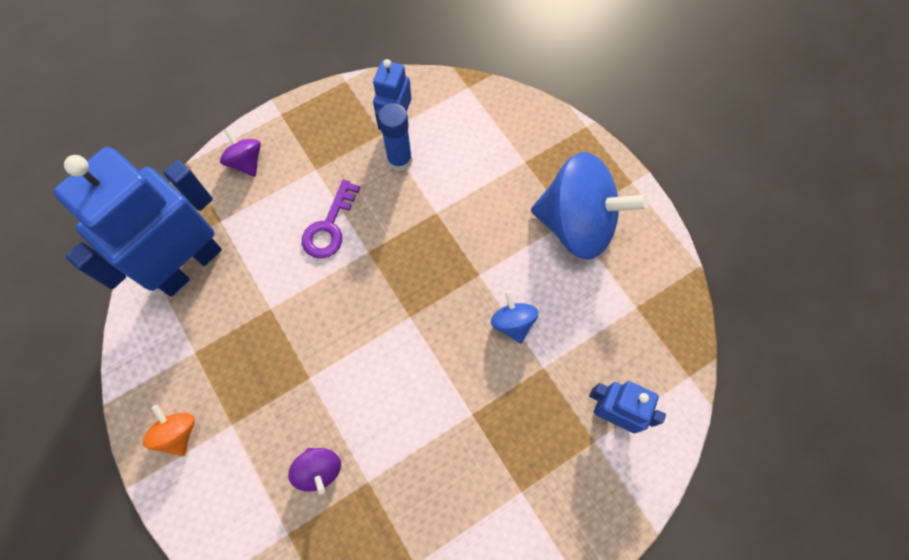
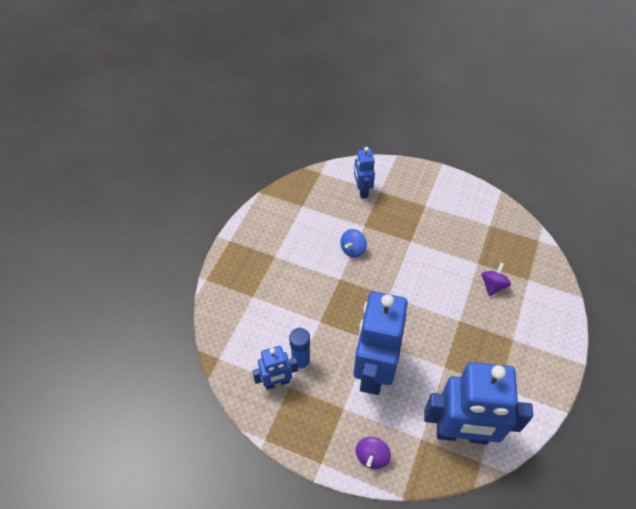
camera: 125 degrees left, 15 degrees down
orange spinning top [143,404,195,456] -> none
purple key [302,179,360,259] -> blue robot [353,291,408,395]
blue spinning top [531,152,649,260] -> none

